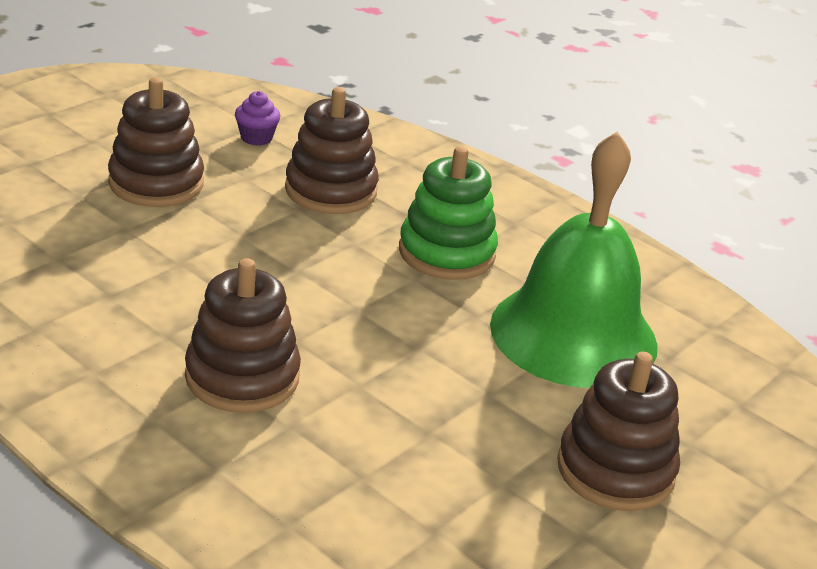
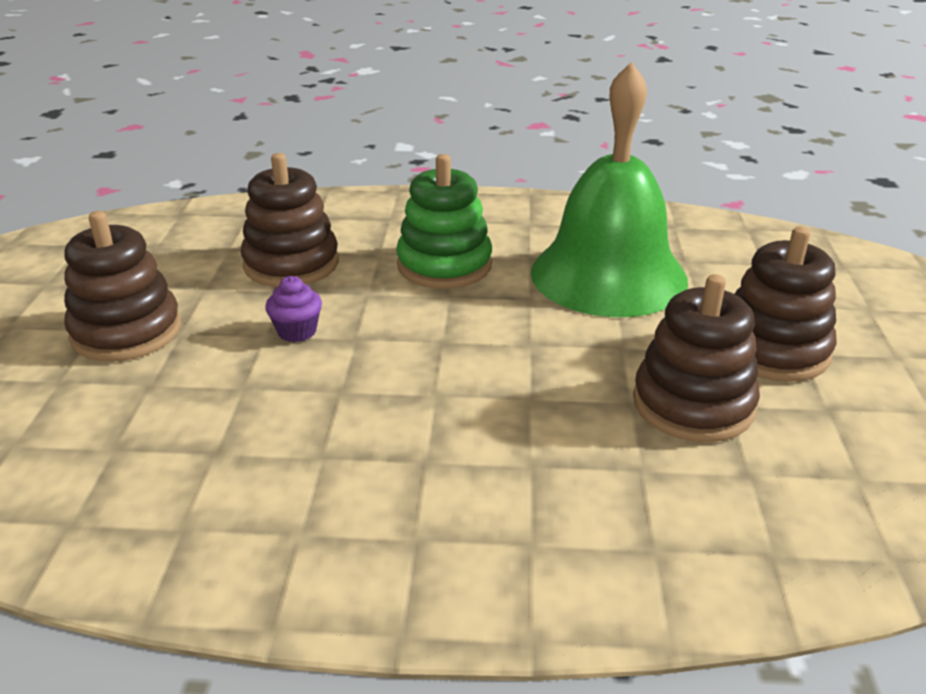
camera: 35 degrees left, 0 degrees up
brown stacking toy [185,258,301,413] -> brown stacking toy moved to [633,274,760,442]
purple cupcake [235,91,280,146] -> purple cupcake moved to [265,276,322,342]

